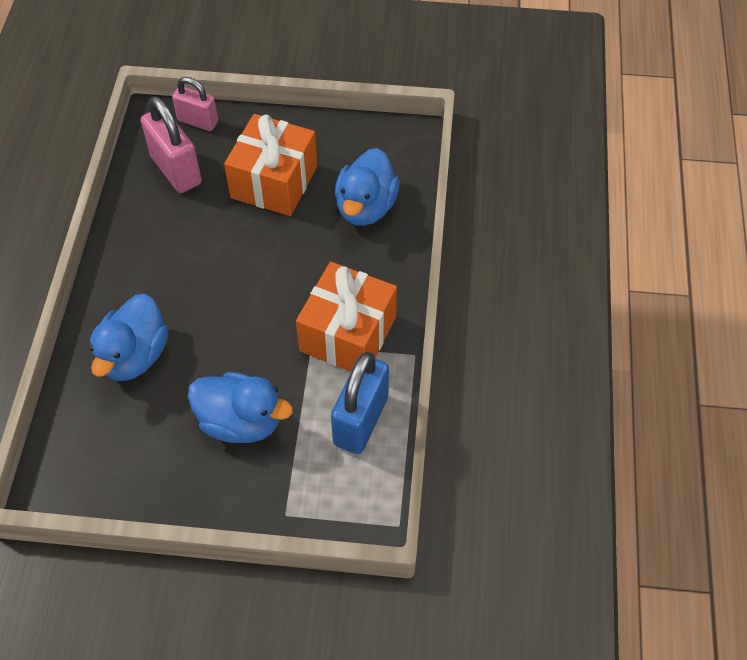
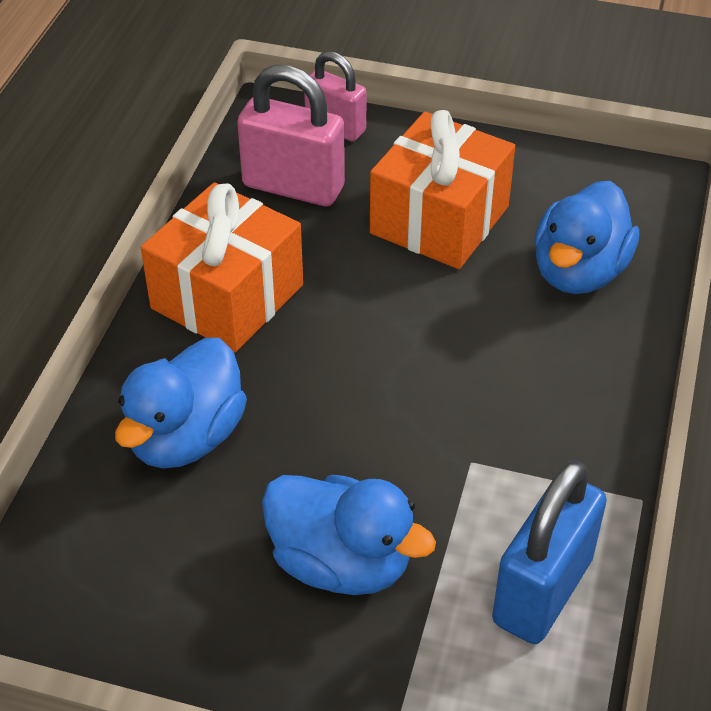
camera: 10 degrees right, 10 degrees down
pink padlock [141,96,202,193] -> pink padlock turned 45 degrees counterclockwise [237,65,345,206]
orange gift [296,262,397,372] -> orange gift moved to [141,182,303,353]

